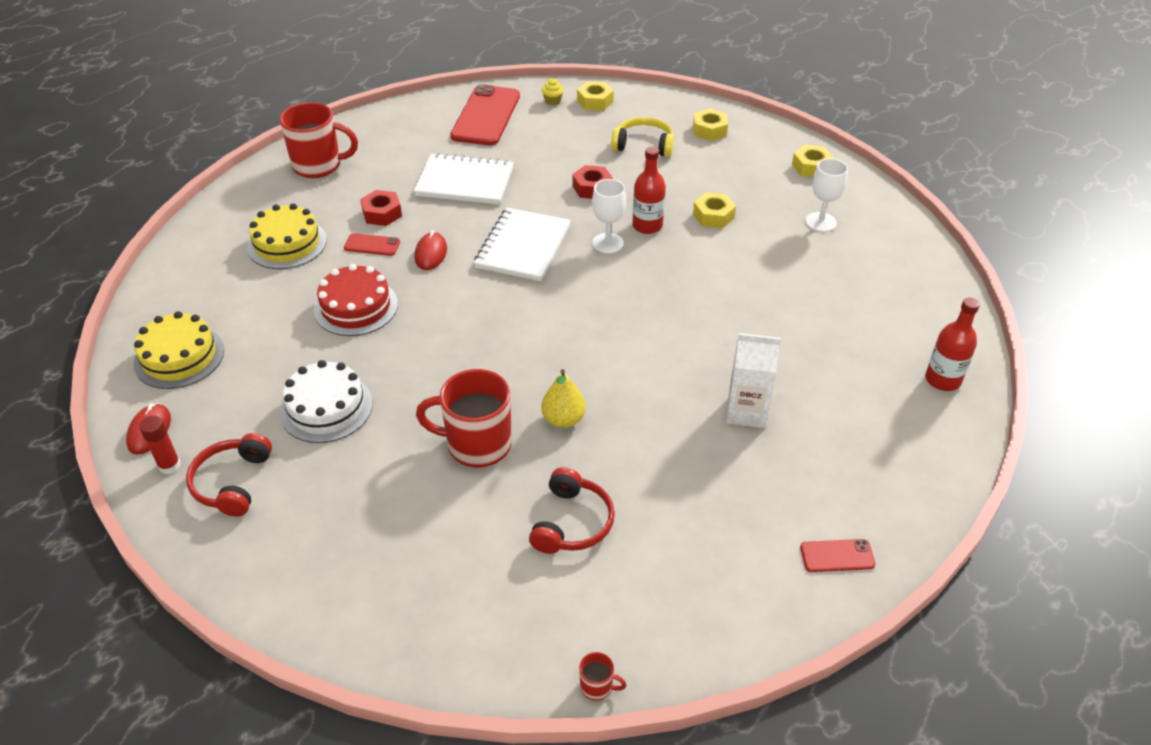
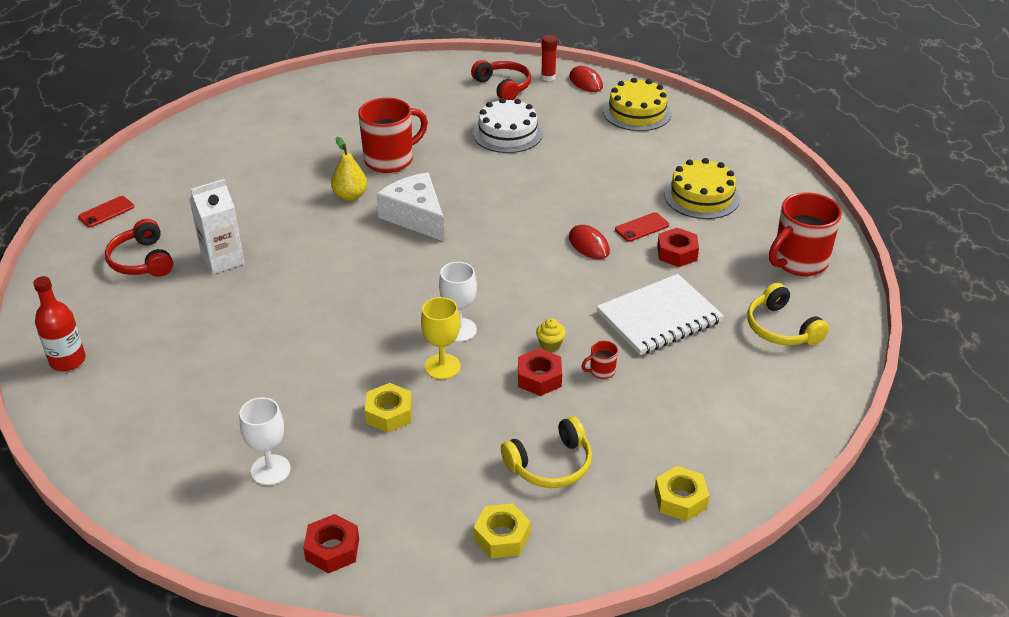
camera: 140 degrees right, 5 degrees down
red cake [314,264,398,336] -> none
red phone [450,84,520,145] -> none
white notebook [474,208,571,281] -> none
red headphones [529,467,615,554] -> red headphones moved to [105,219,173,277]
yellow cupcake [542,78,564,105] -> yellow cupcake moved to [536,318,566,352]
red mug [579,652,627,700] -> red mug moved to [582,341,618,379]
red bottle [632,146,666,234] -> yellow goblet [421,297,461,379]
yellow nut [792,145,834,177] -> red nut [303,514,359,573]
none -> white cheese [376,172,445,242]
none -> yellow headphones [747,283,829,346]

